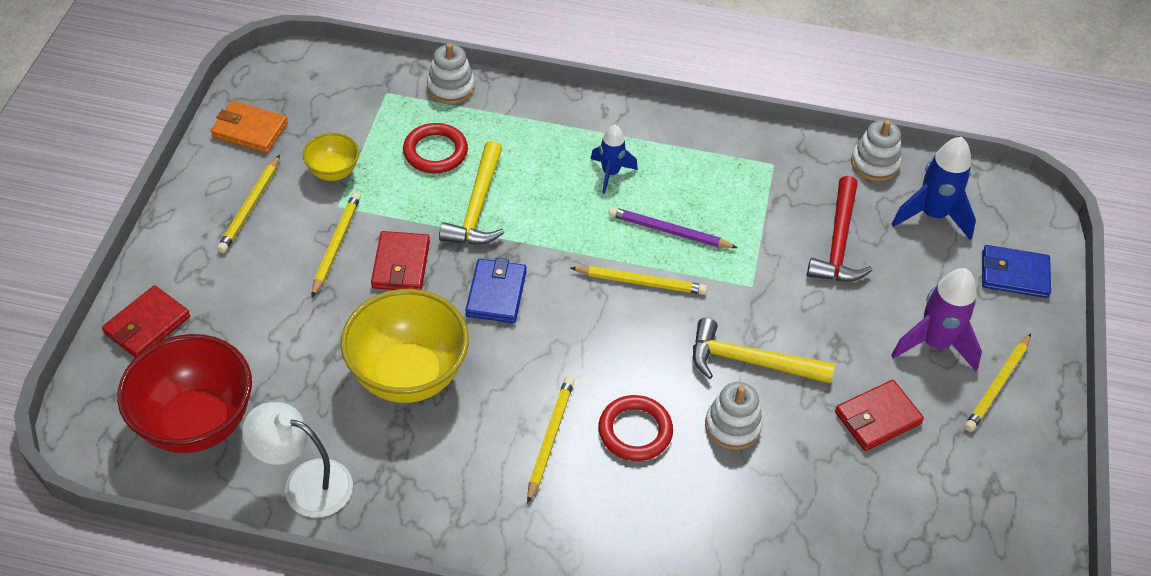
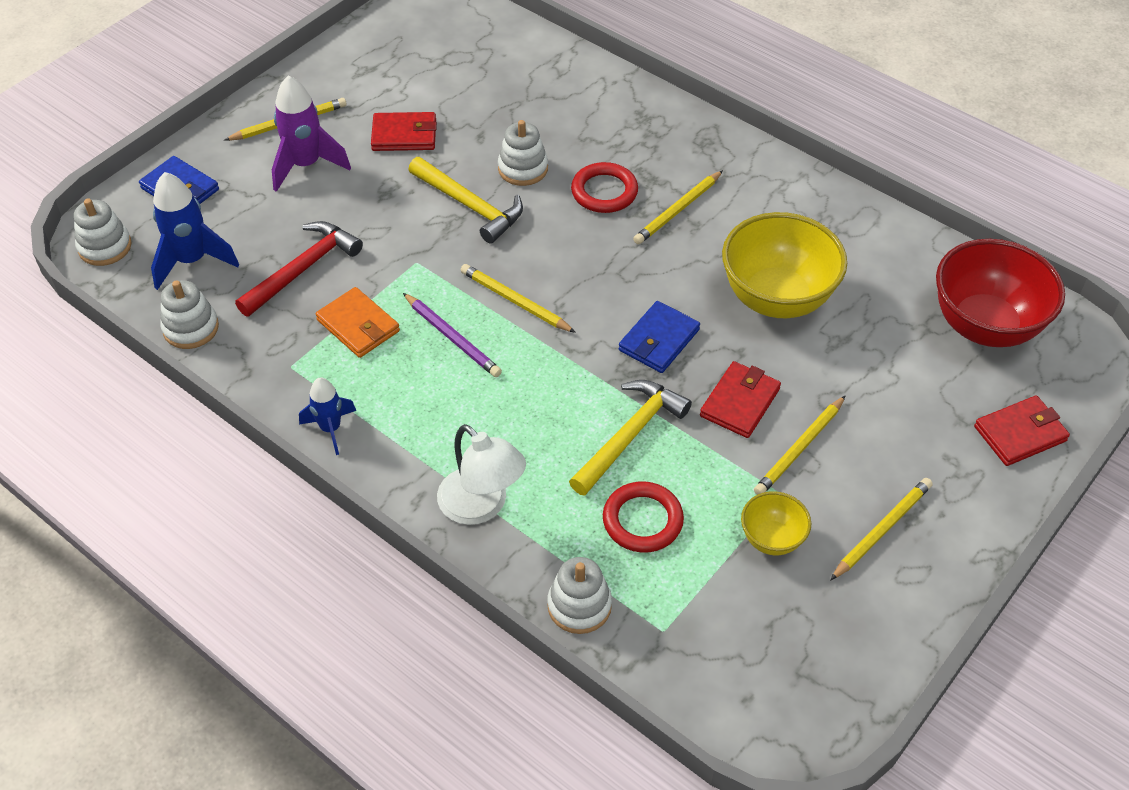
camera: 150 degrees left, 0 degrees up
orange wallet [211,101,288,153] -> orange wallet moved to [316,287,400,358]
white lamp [242,402,353,518] -> white lamp moved to [437,424,526,525]
blue rocket [590,125,638,194] -> blue rocket moved to [299,377,356,455]
none -> white stacking toy [74,198,132,266]

